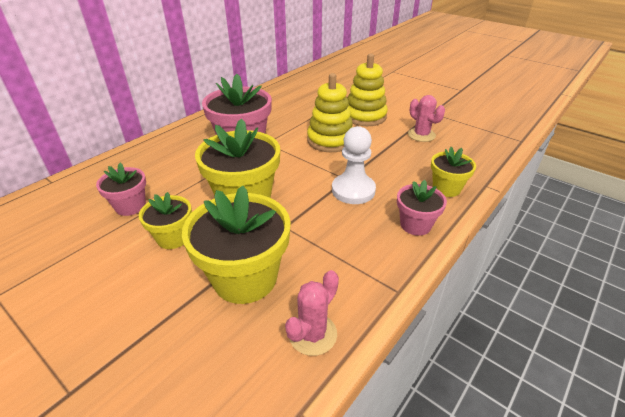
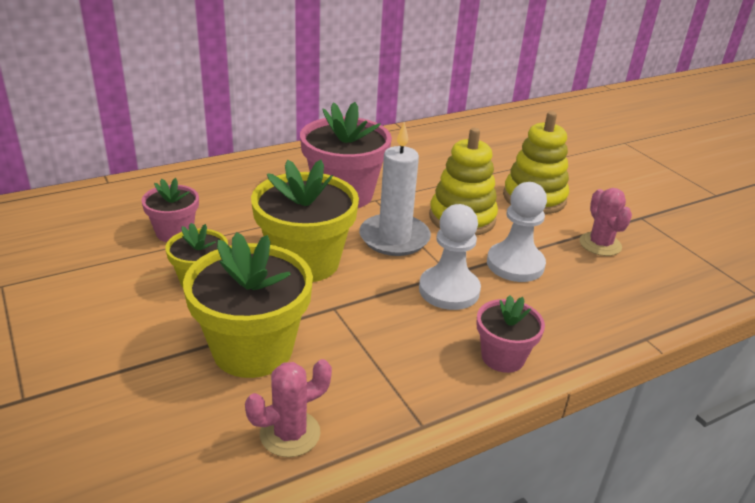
camera: 20 degrees right, 5 degrees down
yellow flower pot [431,147,476,197] -> none
none -> white candle [359,122,431,256]
none -> white pawn [487,182,547,282]

